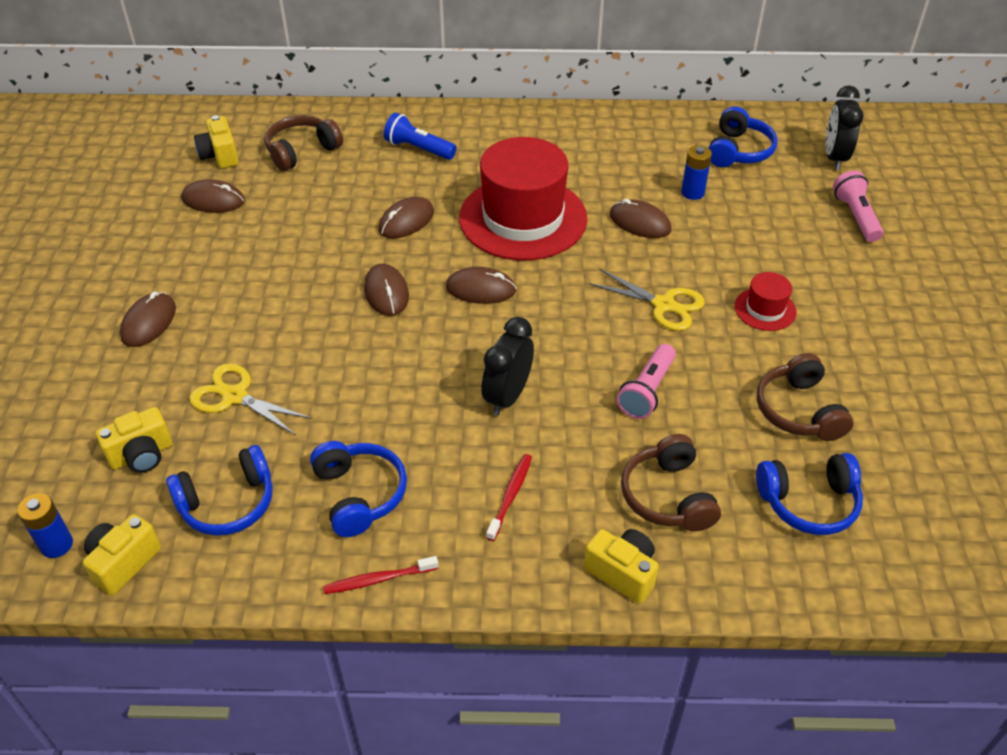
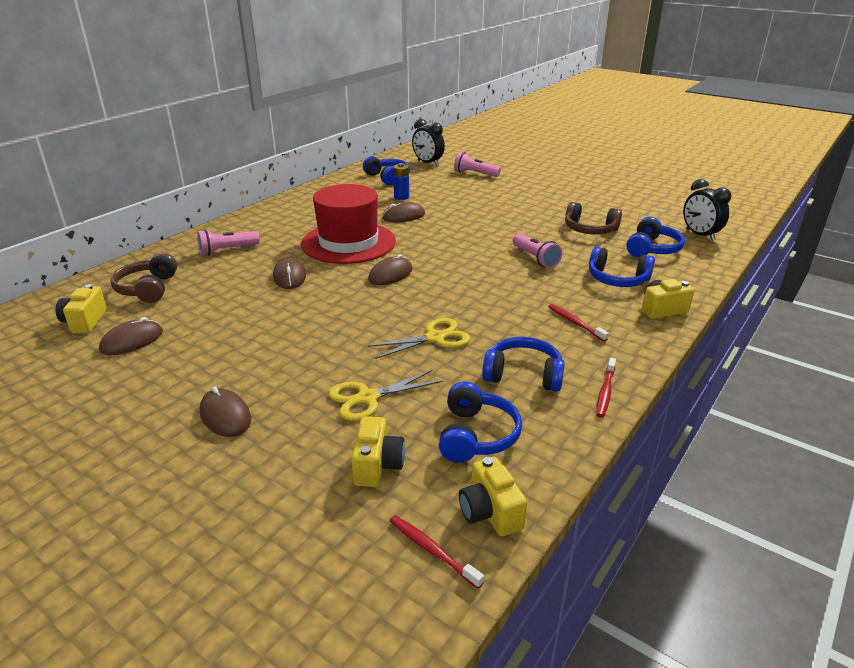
camera: 55 degrees left, 15 degrees down
blue battery [17,493,73,558] -> red toothbrush [389,515,484,589]
yellow camera [194,115,239,169] -> yellow camera turned 75 degrees clockwise [55,284,107,334]
brown mouse [364,264,409,316] -> none
blue flashlight [384,113,456,160] -> pink flashlight [197,229,260,256]
black clock [481,317,534,416] -> black clock moved to [683,179,731,241]
yellow scissors [588,268,705,331] -> yellow scissors moved to [367,318,470,359]
brown headphones [621,434,721,531] -> blue headphones [589,247,655,287]
red hat [735,272,797,331] -> none

